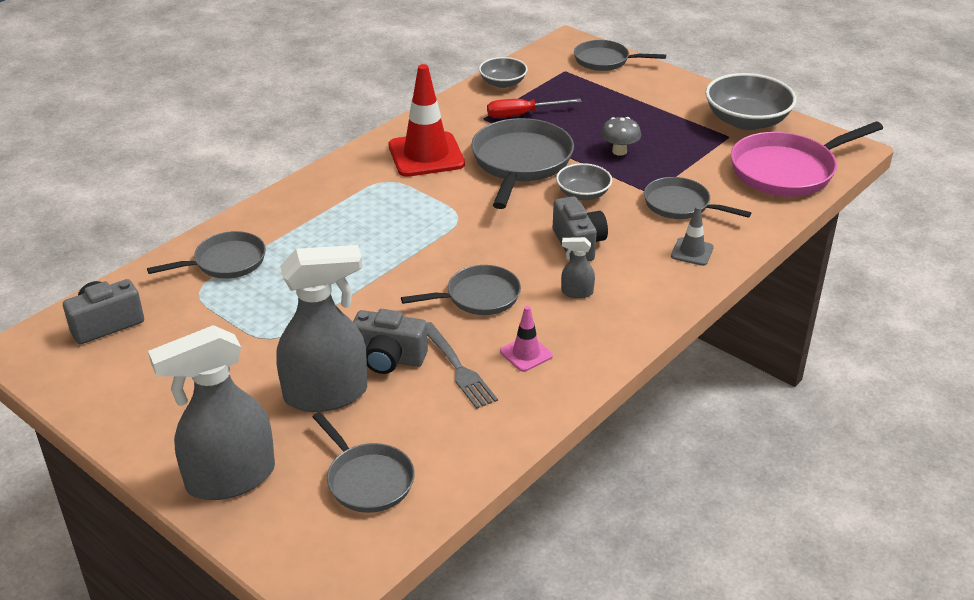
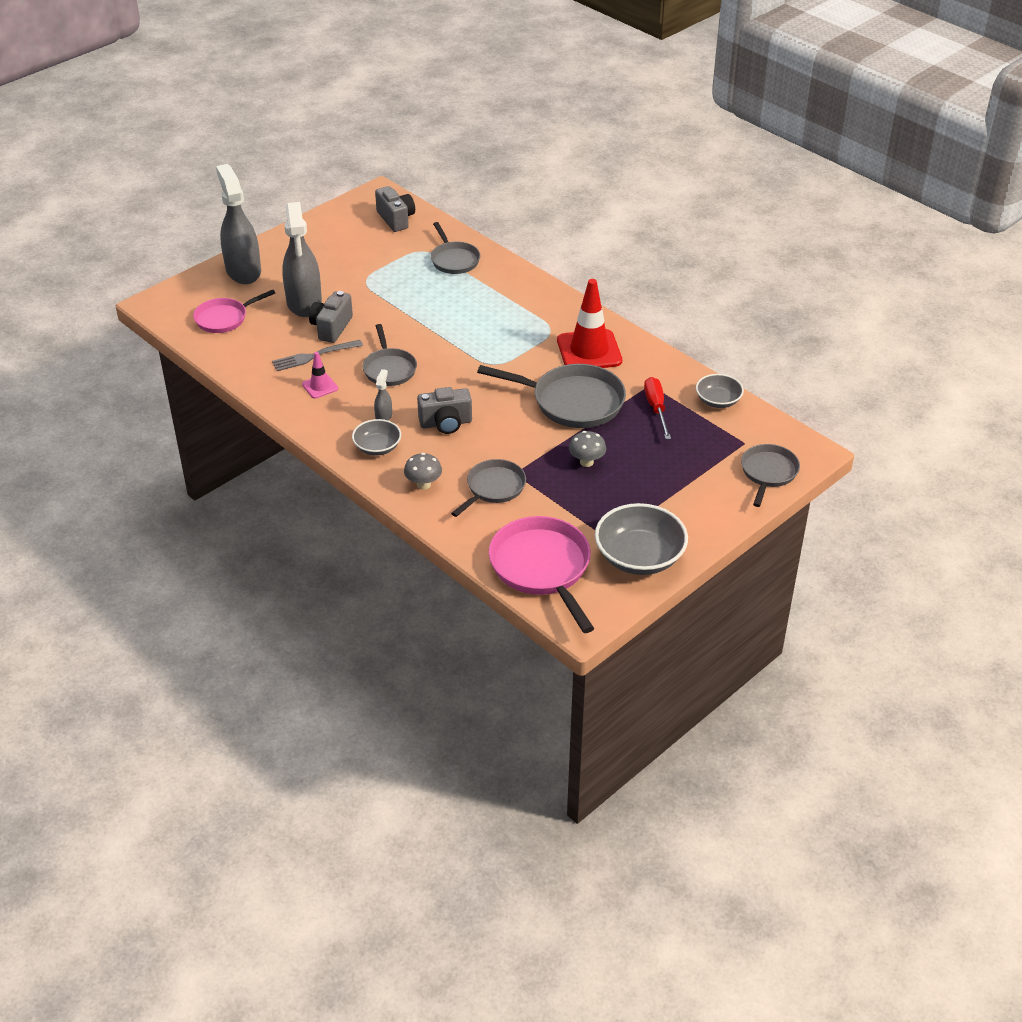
camera: 95 degrees right, 5 degrees up
grey pan [313,412,415,513] -> pink pan [193,290,275,333]
grey bowl [556,163,612,200] -> grey bowl moved to [352,419,401,455]
grey traffic cone [671,206,714,266] -> grey mushroom [404,453,442,490]

